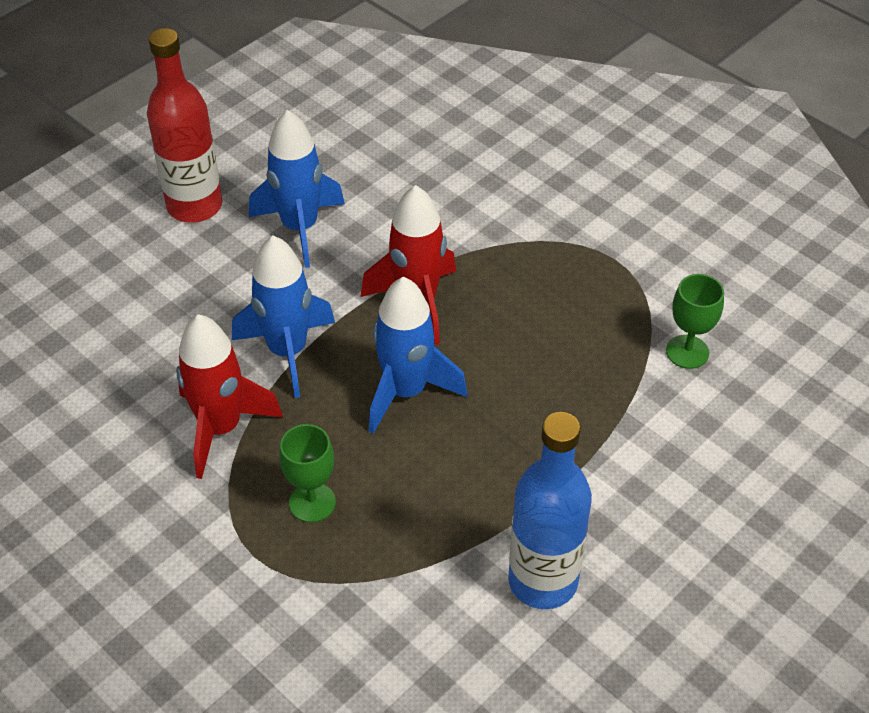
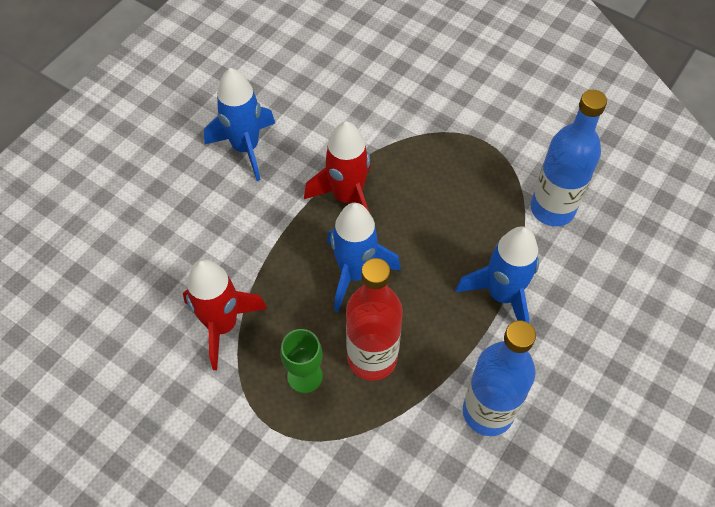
camera: 10 degrees left, 10 degrees up
red bottle [147,28,222,223] -> red bottle moved to [346,258,403,381]
blue rocket [232,236,335,398] -> blue rocket moved to [456,226,539,323]
green goblet [666,274,724,369] -> blue bottle [531,90,607,226]

